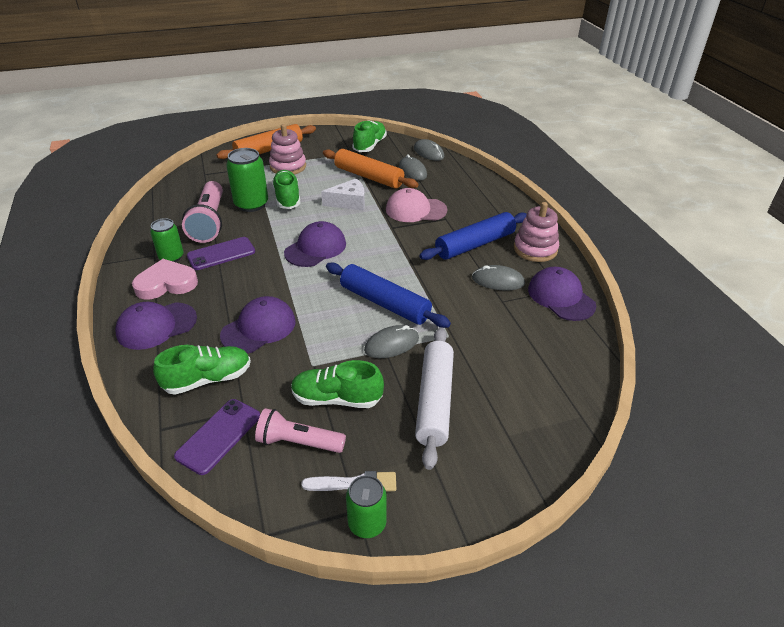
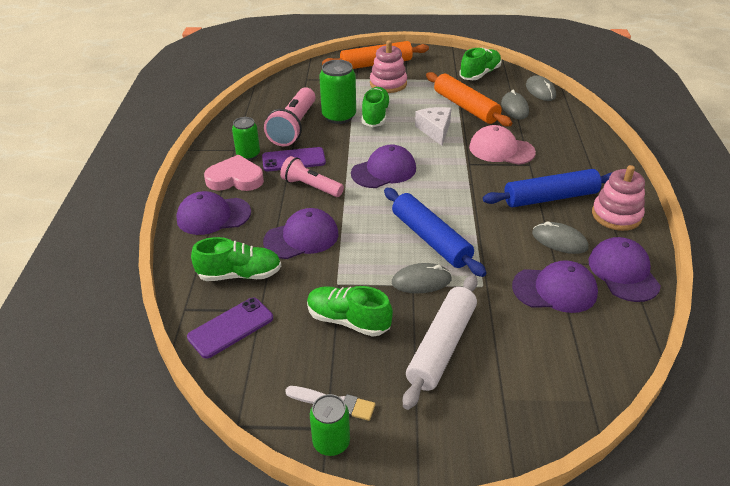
camera: 20 degrees right, 0 degrees up
pink flashlight [255,408,346,453] -> pink flashlight moved to [280,156,344,197]
white cheese [321,178,365,211] -> white cheese turned 105 degrees counterclockwise [415,107,452,146]
none -> purple cap [512,260,598,313]

